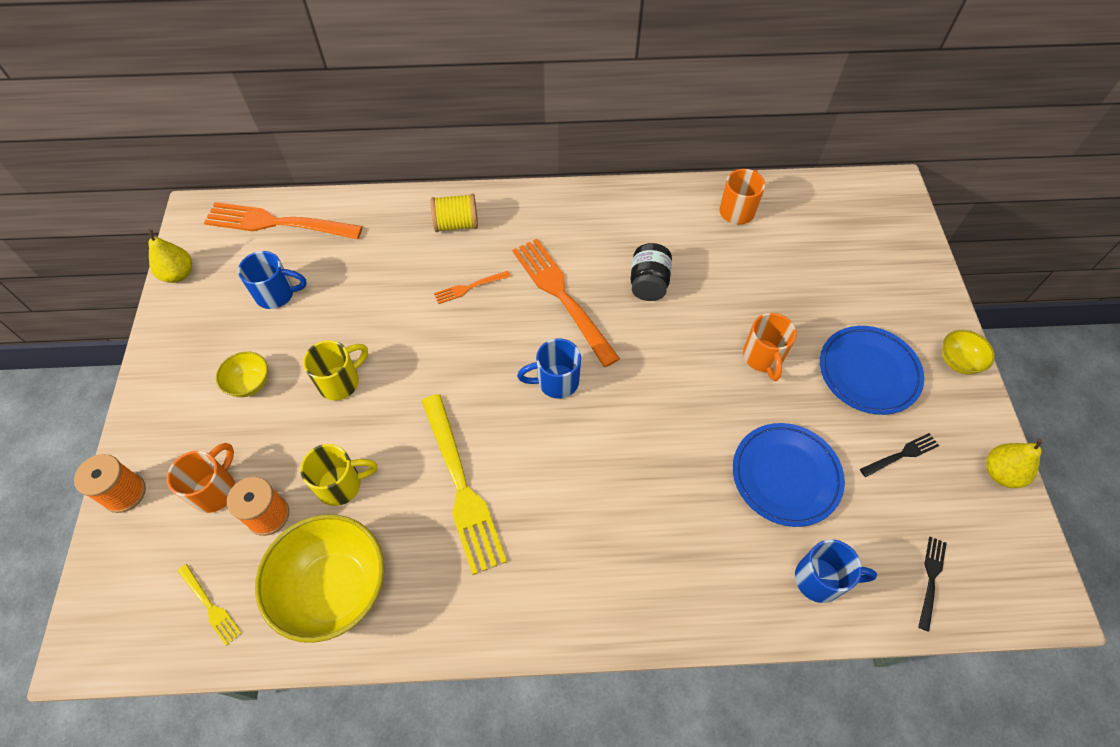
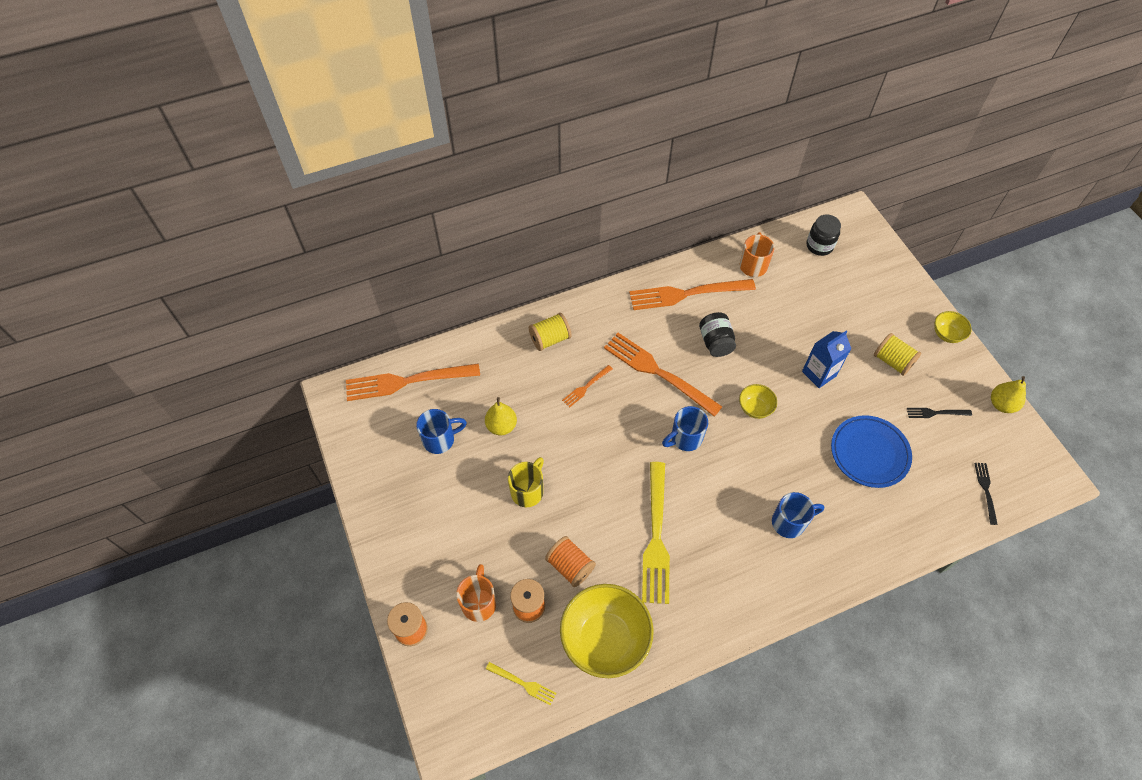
camera: 20 degrees left, 0 degrees up
yellow pear [148,229,192,283] -> yellow pear moved to [485,397,517,435]
yellow bowl [216,351,268,397] -> yellow bowl moved to [739,384,777,419]
yellow mug [300,444,377,506] -> orange spool [545,536,596,587]
yellow fork [422,394,507,575] -> yellow fork turned 45 degrees clockwise [642,462,670,604]
orange mug [743,313,797,381] -> blue carton [802,331,852,388]
blue mug [795,539,877,603] -> blue mug moved to [772,492,824,538]
blue plate [820,326,924,415] -> yellow spool [874,333,921,376]
black fork [860,433,939,477] -> black fork turned 135 degrees counterclockwise [907,408,972,418]
none -> orange fork [629,279,756,310]
none -> black jar [807,214,841,256]

